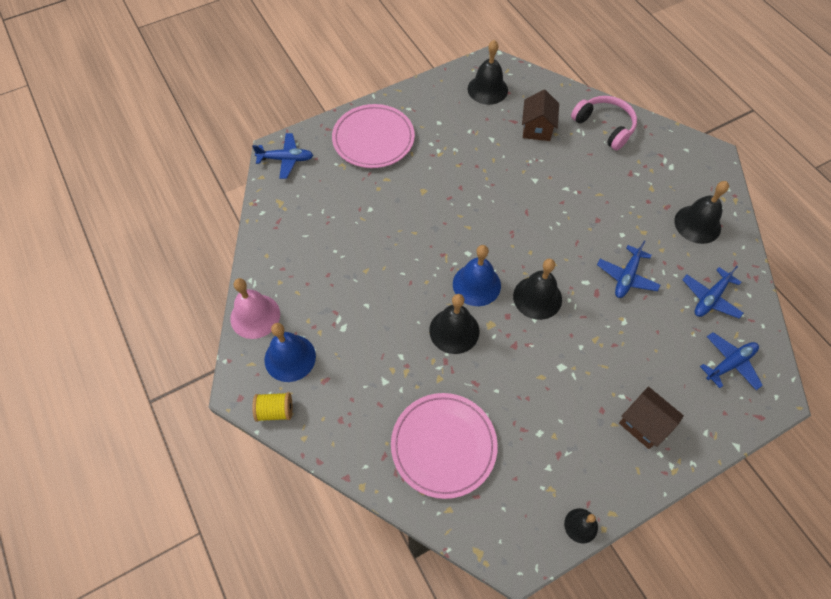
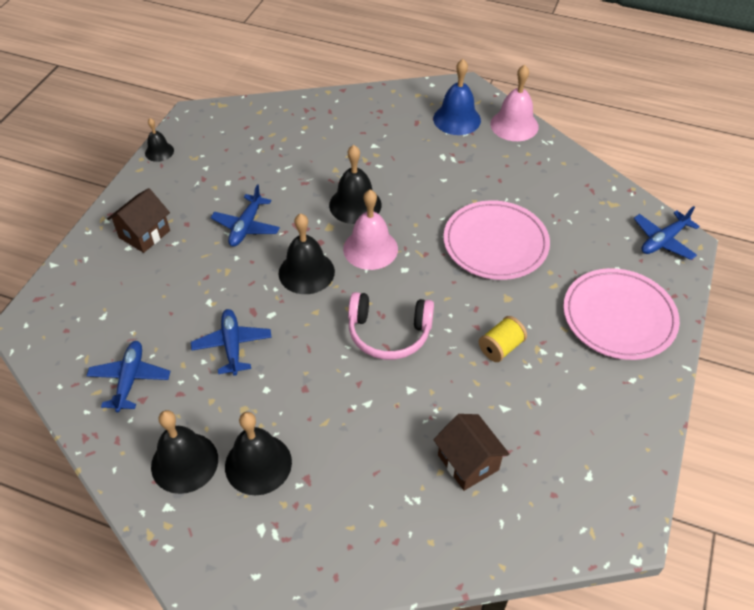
camera: 140 degrees right, 10 degrees down
yellow spool [252,392,292,422] -> yellow spool moved to [479,316,527,362]
pink plate [391,393,498,499] -> pink plate moved to [443,200,550,280]
blue bell [453,245,501,306] -> pink bell [343,190,398,270]
black bell [468,40,508,105] -> black bell moved to [225,412,292,495]
pink headphones [571,96,637,150] -> pink headphones moved to [348,292,434,360]
brown house [619,387,684,449] -> brown house turned 60 degrees counterclockwise [107,188,170,253]
blue plane [700,332,763,390] -> blue plane moved to [211,184,280,247]

